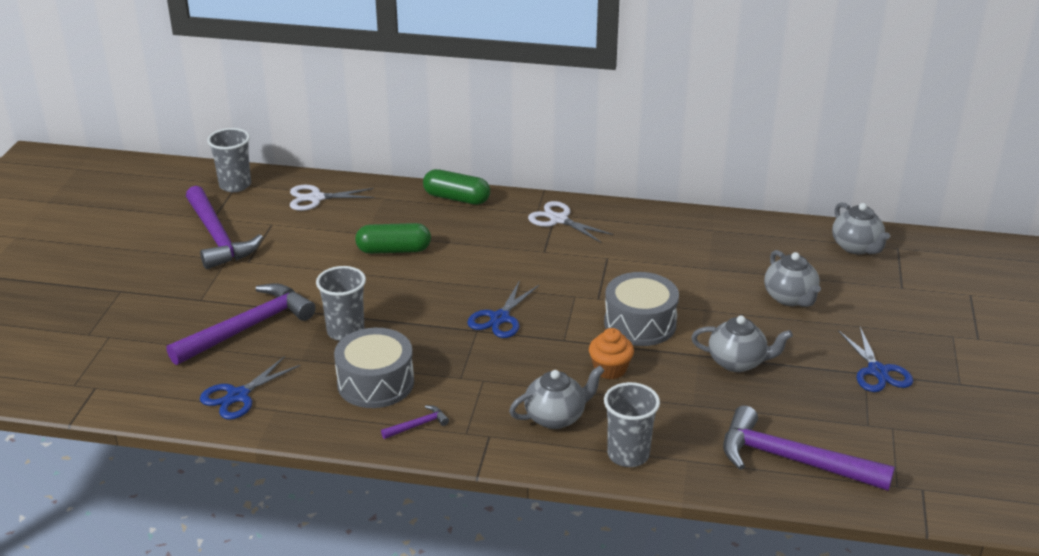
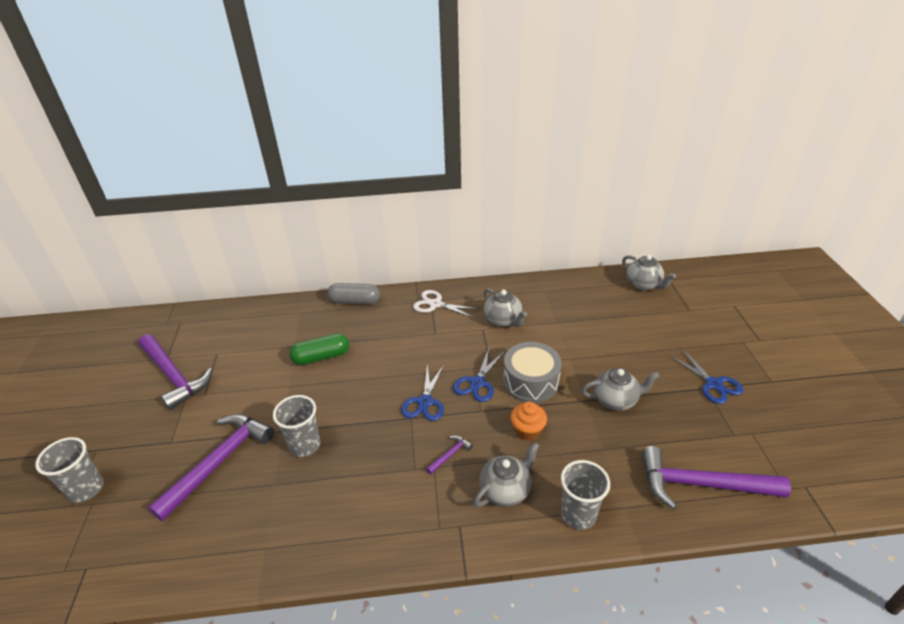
camera: 15 degrees left, 5 degrees up
blue scissors [200,356,301,420] -> blue scissors moved to [453,348,504,402]
grey cup [207,128,251,192] -> grey cup moved to [35,437,104,503]
white scissors [290,185,374,211] -> none
grey drum [334,328,414,408] -> none
purple hammer [381,405,449,439] -> purple hammer moved to [426,435,473,474]
green capsule [423,169,490,205] -> grey capsule [327,283,380,305]
grey teapot [764,250,821,307] -> grey teapot moved to [484,288,527,327]

